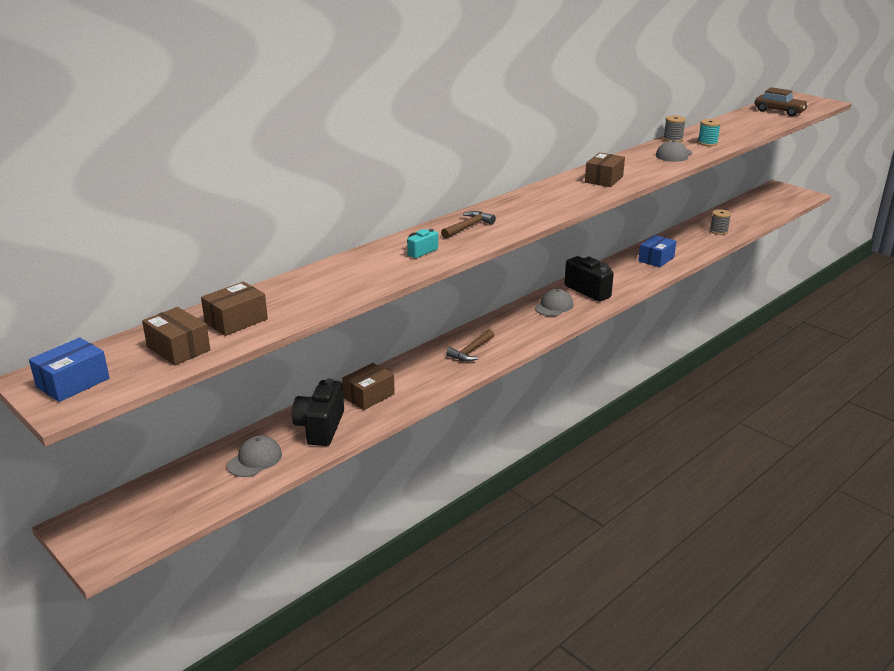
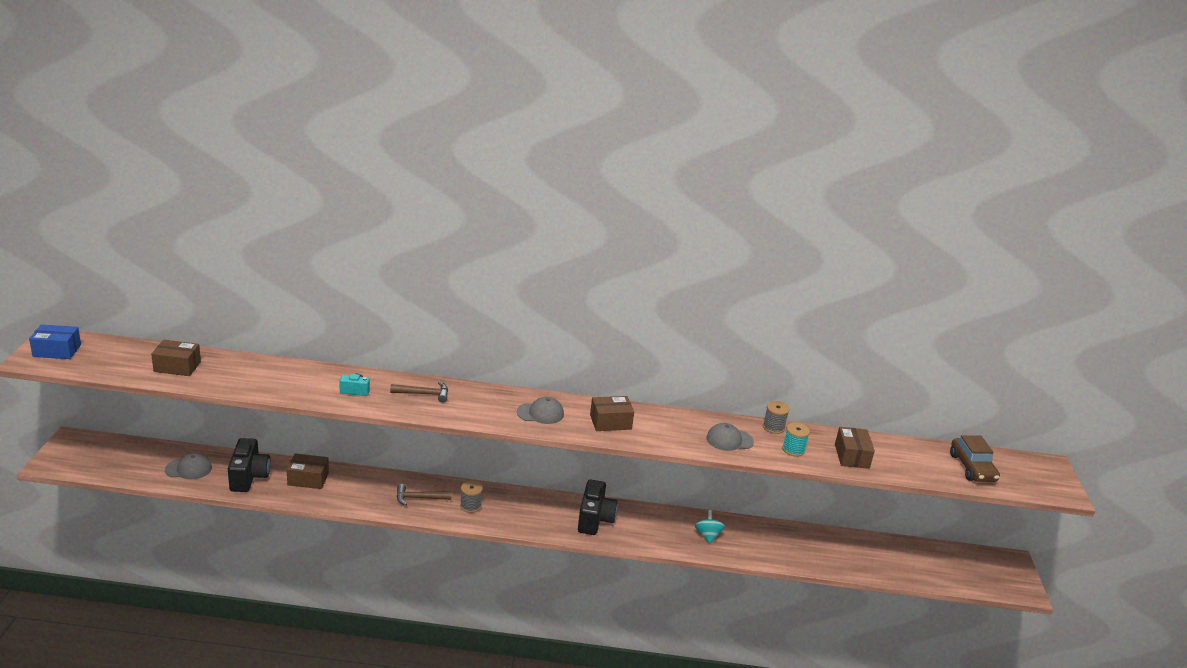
camera: 45 degrees right, 0 degrees up
brown box [142,307,210,365] -> brown box moved to [835,427,875,469]
black camera [292,378,344,446] -> black camera turned 120 degrees clockwise [228,438,271,492]
grey cap [535,289,574,316] -> grey cap moved to [517,397,564,424]
blue box [638,235,676,268] -> turquoise spinning top [695,510,725,544]
grey spool [710,209,731,235] -> grey spool moved to [460,481,483,513]

